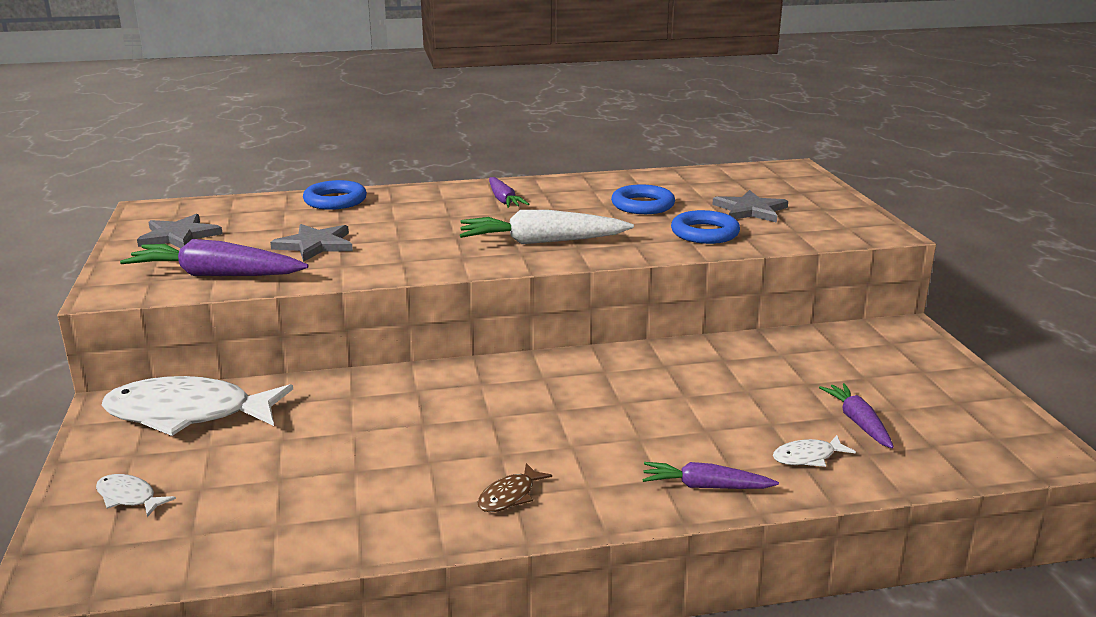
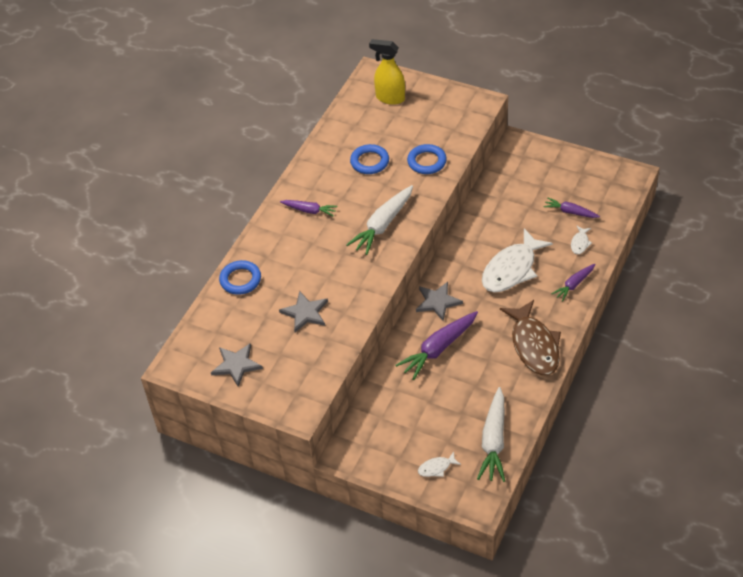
camera: 50 degrees left, 25 degrees up
white fish [102,376,293,436] -> white fish moved to [482,228,553,292]
purple carrot [120,239,308,276] -> purple carrot moved to [395,311,478,380]
brown fish [477,463,552,512] -> brown fish [500,300,561,375], size x2.33
grey star [712,190,788,223] -> grey star moved to [416,282,463,321]
none -> yellow spray bottle [369,39,405,105]
none -> white carrot [477,387,505,482]

